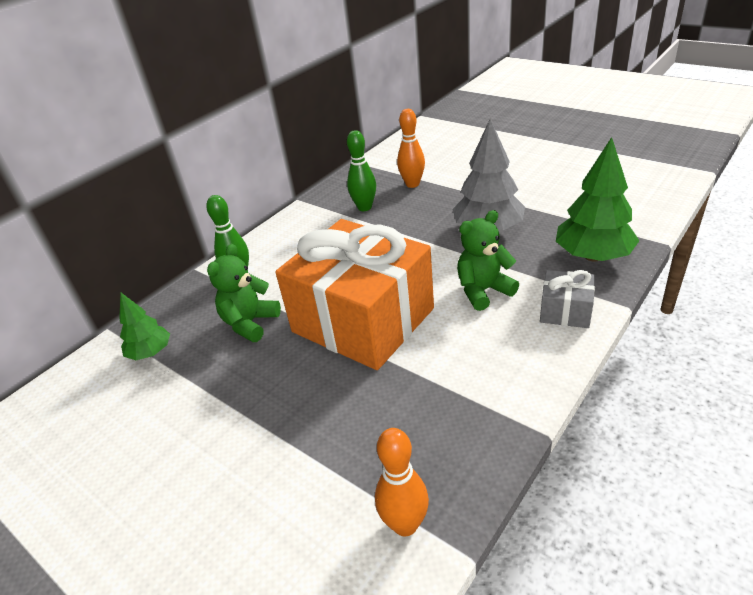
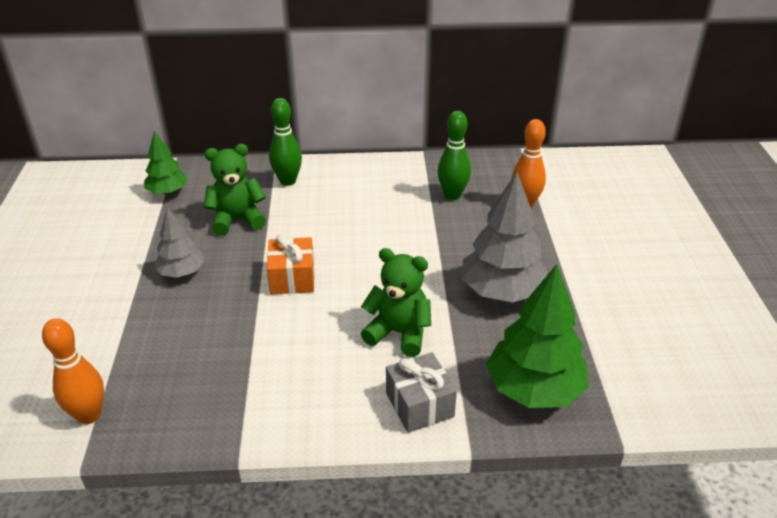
camera: 45 degrees right, 0 degrees up
orange gift [275,219,434,370] -> orange gift [267,234,315,294], size x0.42
none -> grey tree [154,208,204,278]

